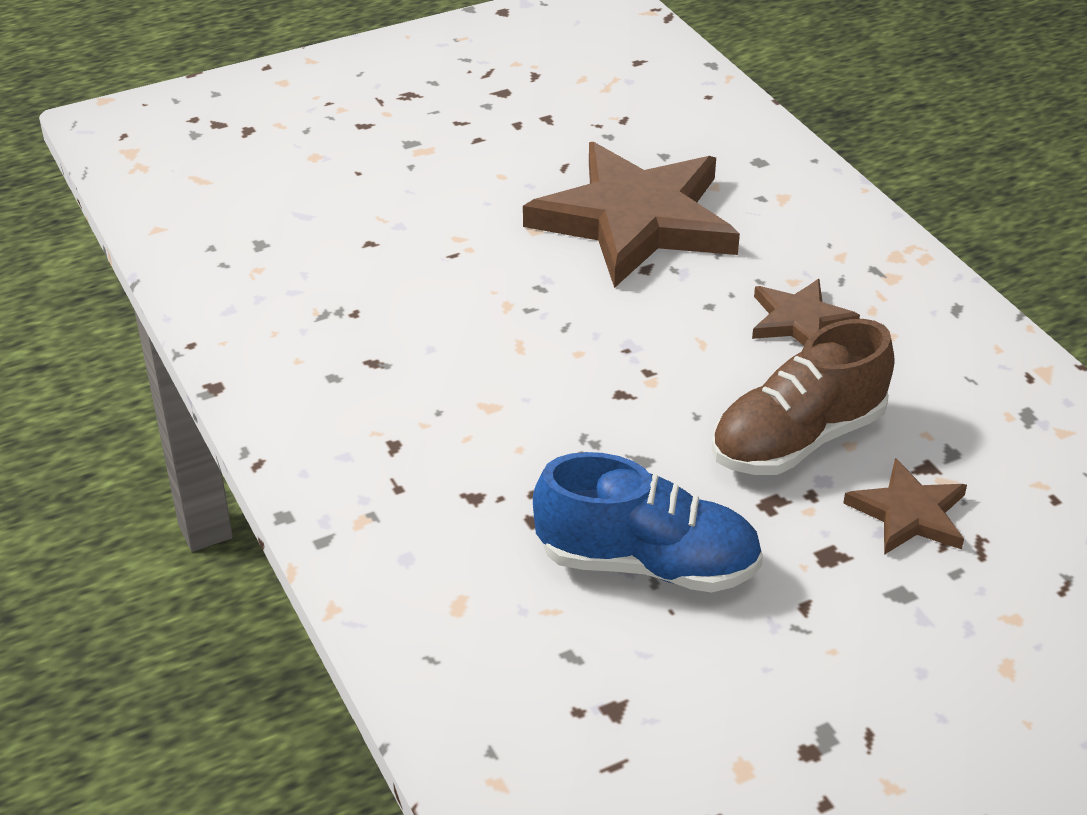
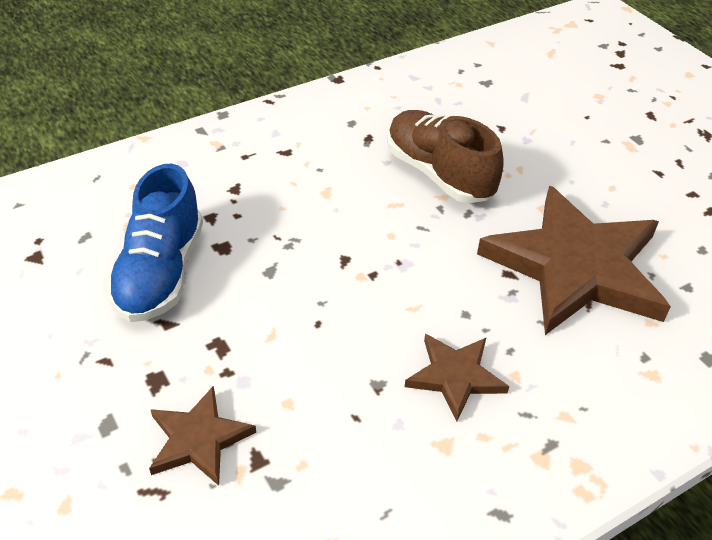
camera: 85 degrees right, 5 degrees up
brown shoe [711,319,895,475] -> brown shoe moved to [387,110,504,203]

